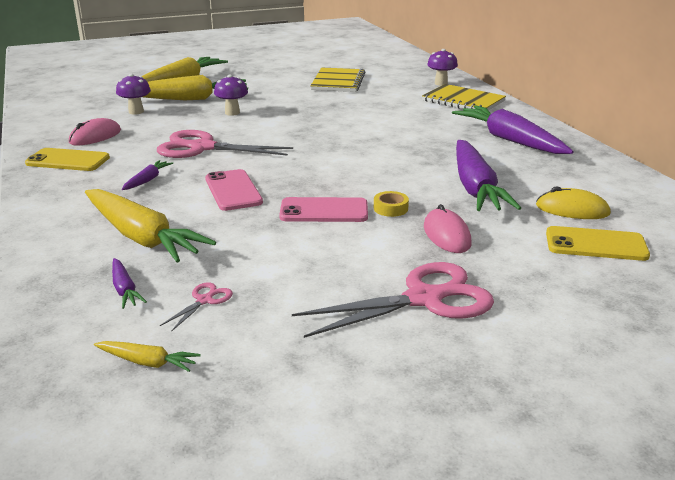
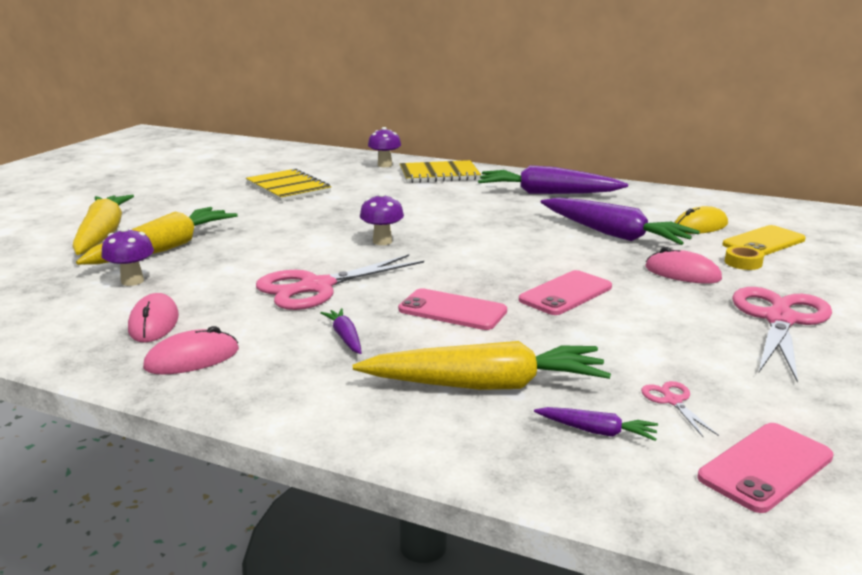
camera: 45 degrees left, 5 degrees down
yellow phone [25,148,110,171] -> pink mouse [143,326,239,375]
yellow carrot [94,341,201,372] -> pink phone [698,423,834,513]
purple mushroom [214,74,248,116] -> purple mushroom moved to [360,193,404,245]
yellow tape [374,191,409,217] -> yellow tape moved to [725,246,764,270]

